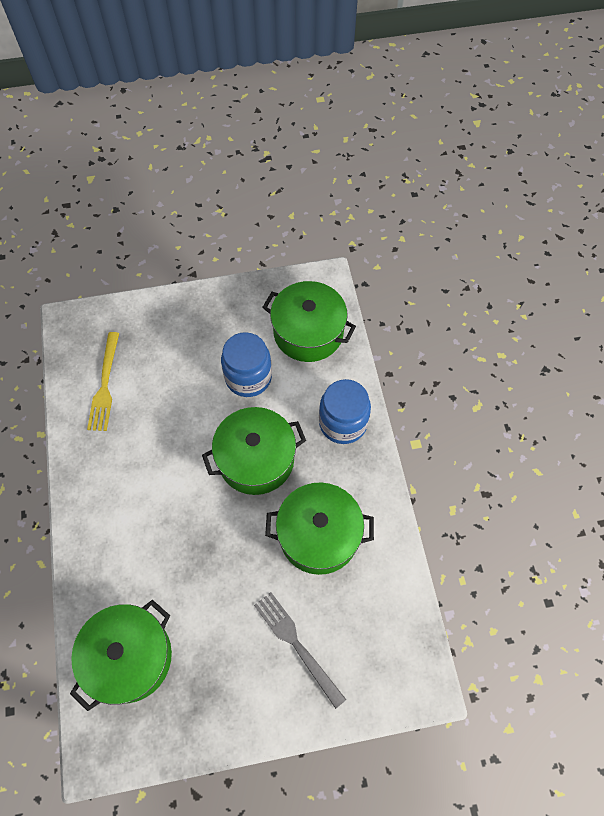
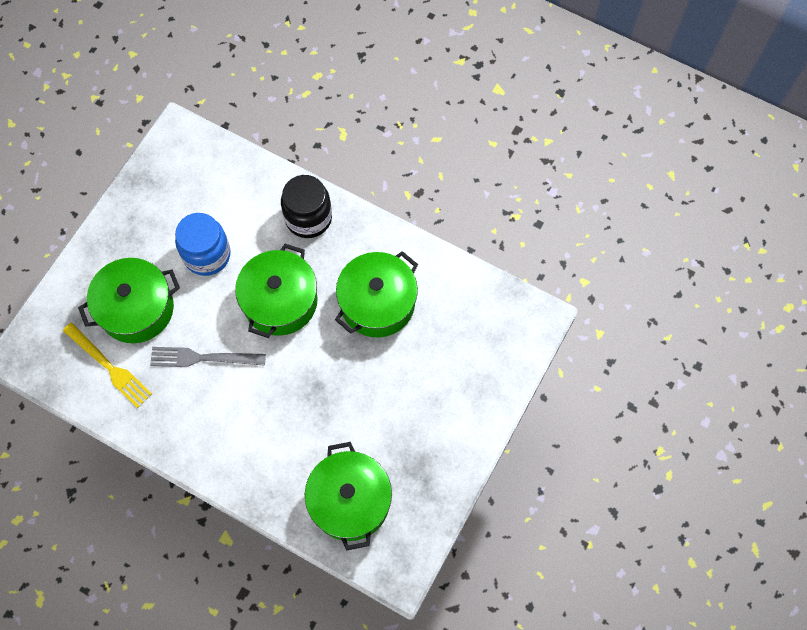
camera: 50 degrees left, 5 degrees up
grey fork [254,592,346,709] -> grey fork moved to [150,347,266,367]
green pot [262,281,356,362] -> green pot moved to [78,258,180,343]
blue jar [319,379,371,444] -> black jar [281,175,332,238]

